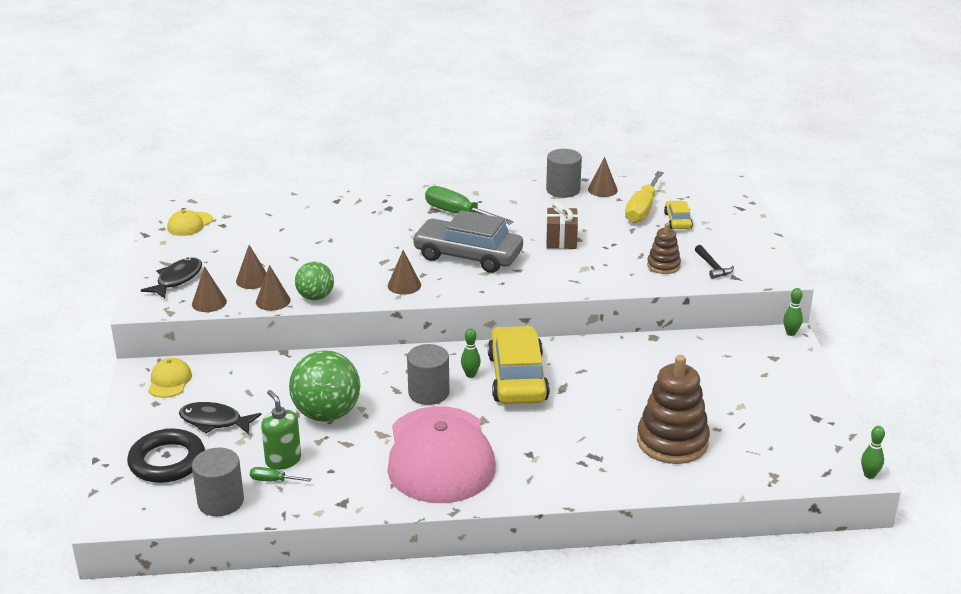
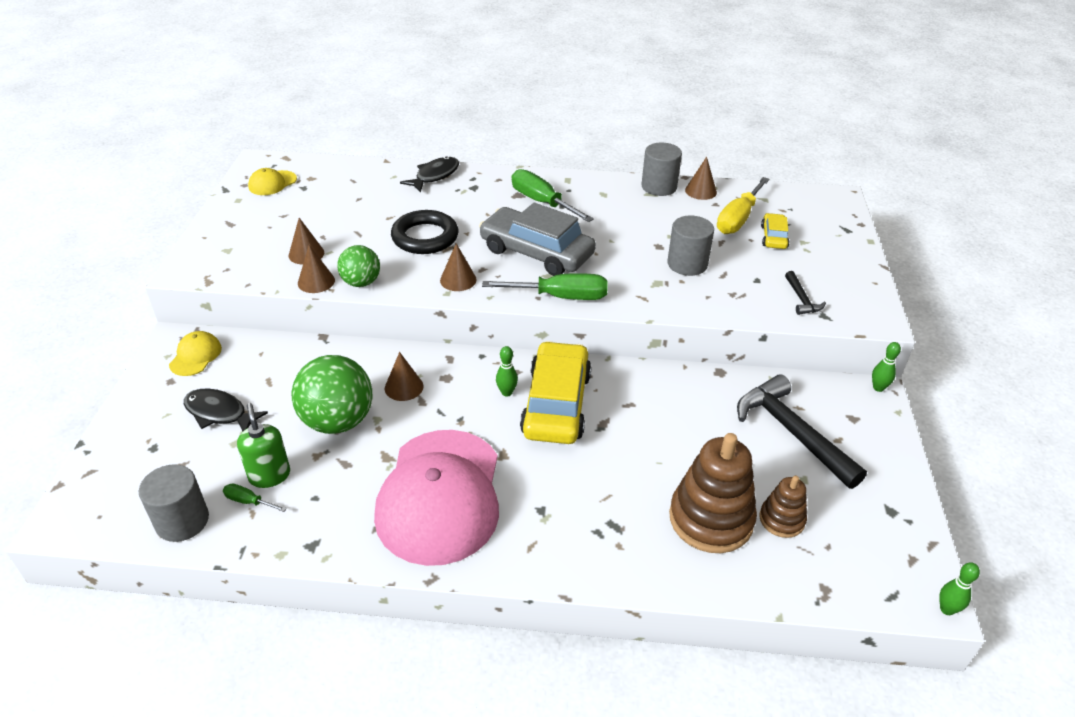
camera: 10 degrees right, 10 degrees up
black ring [127,428,205,483] -> black ring moved to [391,210,459,254]
black fish [141,257,202,298] -> black fish moved to [400,156,459,193]
brown cone [192,266,227,312] -> brown cone moved to [385,352,423,401]
grey cylinder [407,344,449,405] -> grey cylinder moved to [667,215,714,276]
brown gift [546,202,578,249] -> none
brown stacking toy [647,223,681,274] -> brown stacking toy moved to [760,476,807,538]
none -> green screwdriver [482,273,608,300]
none -> black hammer [737,374,867,489]

